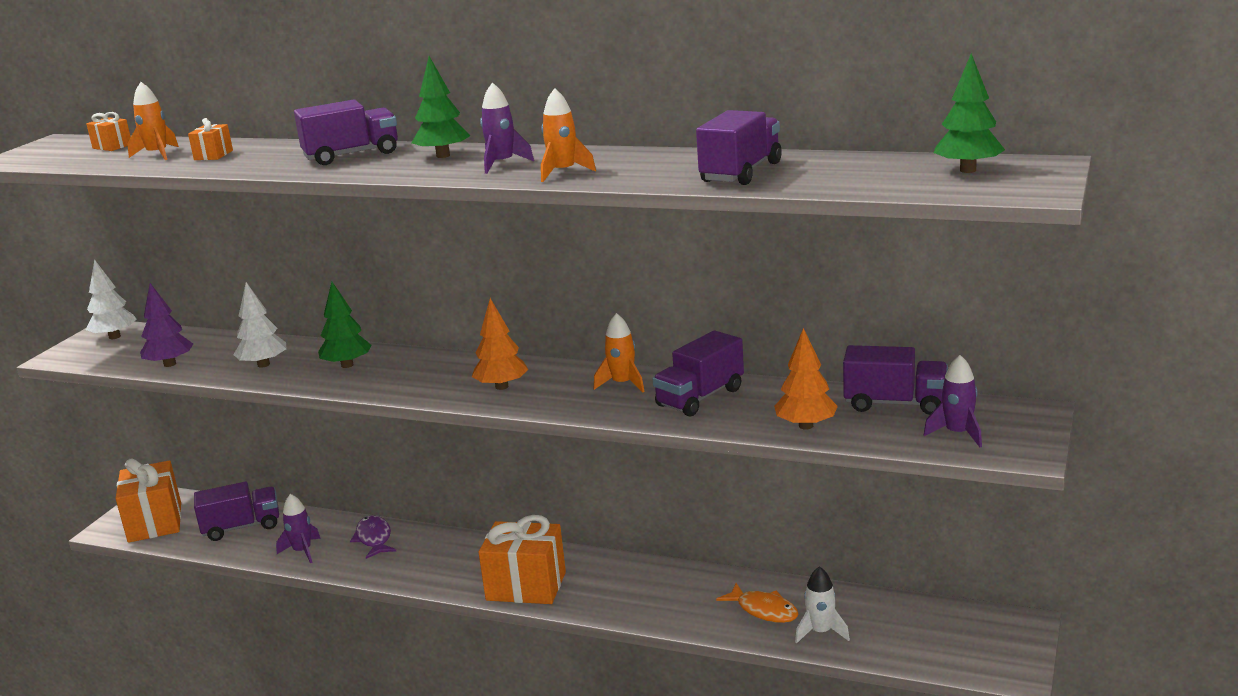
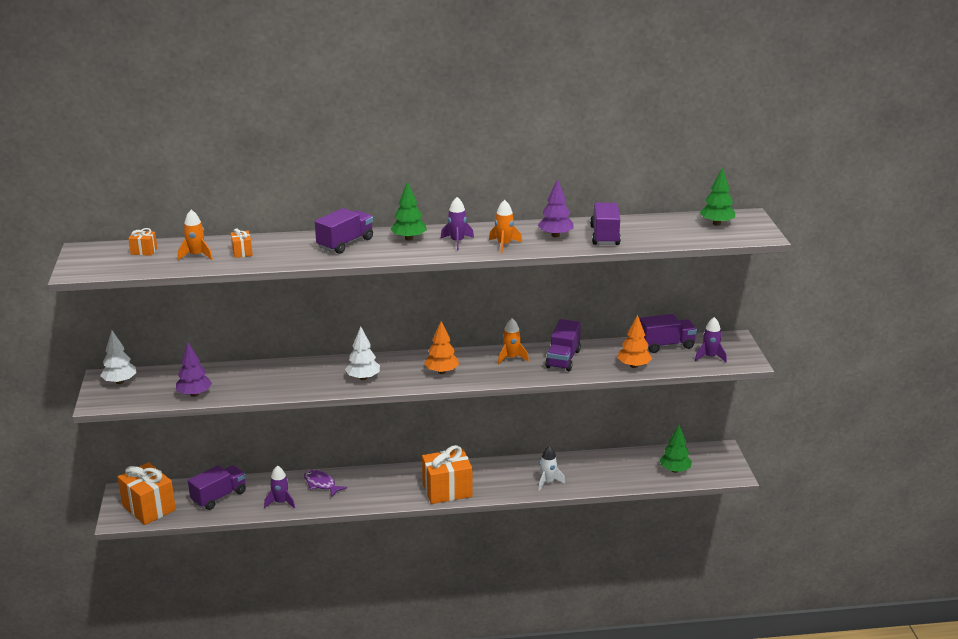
camera: 30 degrees left, 5 degrees up
white tree [233,282,287,368] -> white tree moved to [345,327,380,380]
green tree [318,282,372,368] -> green tree moved to [659,425,692,473]
orange fish [716,583,798,623] -> none
white rocket [795,566,850,643] -> white rocket moved to [538,446,565,491]
none -> purple tree [538,178,574,238]

